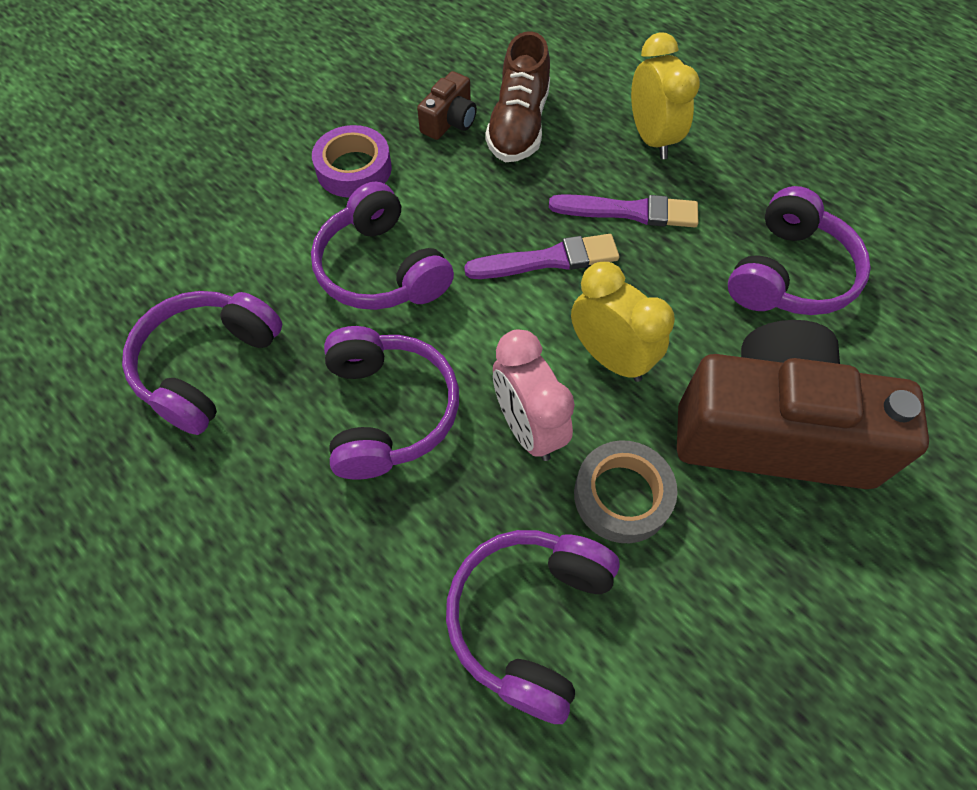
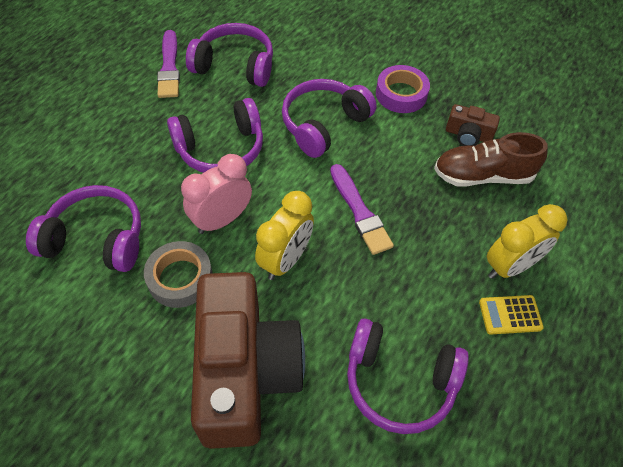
camera: 75 degrees right, 5 degrees down
purple brush [549,194,699,227] -> purple brush moved to [157,30,180,98]
none -> yellow calculator [479,295,544,334]

